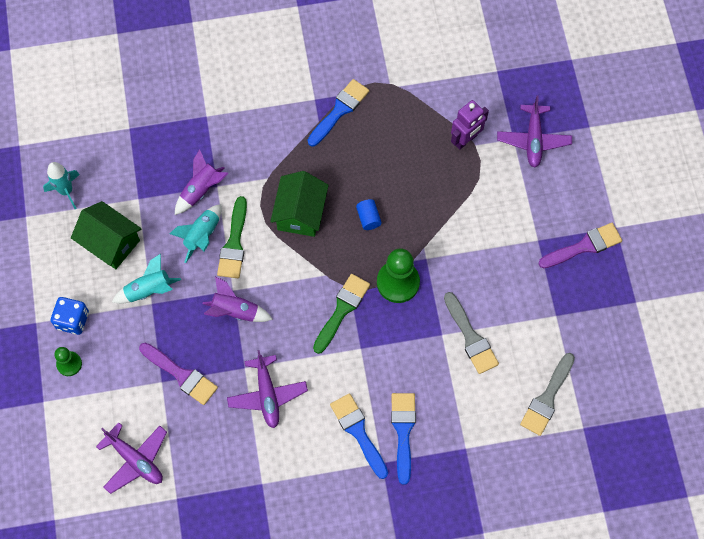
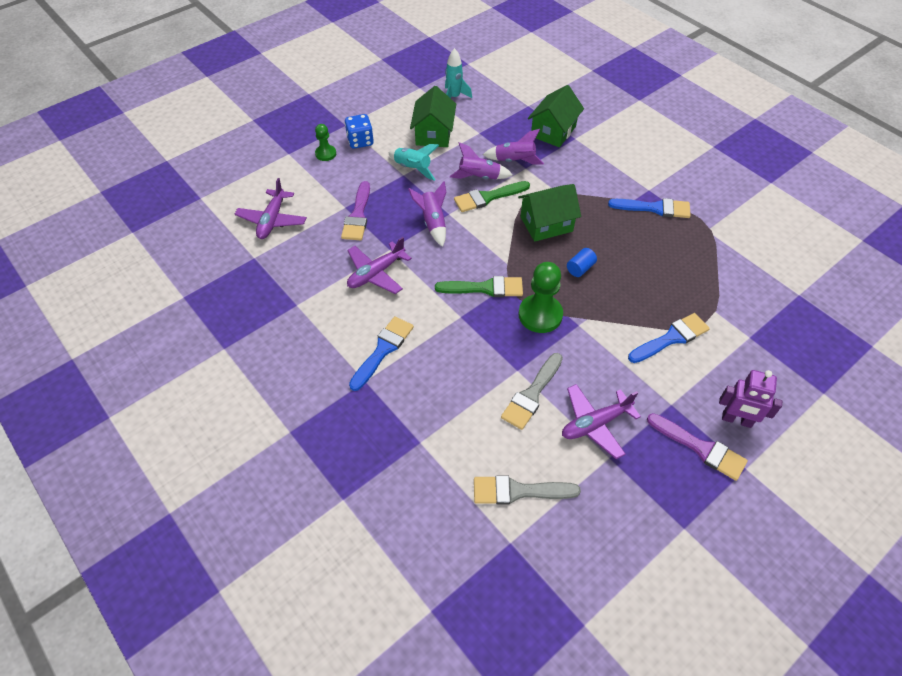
camera: 60 degrees right, 15 degrees down
turquoise rocket [169,204,222,263] -> purple rocket [450,142,513,179]
blue brush [391,393,416,485] -> blue brush moved to [628,313,710,363]
purple robot [451,100,489,150] -> purple robot moved to [719,370,782,428]
purple plane [497,95,572,168] -> purple plane moved to [562,384,641,459]
none -> green house [528,85,584,147]

